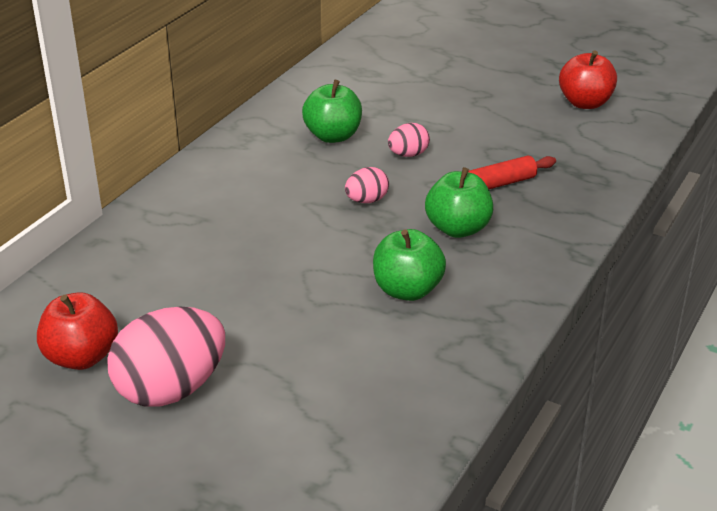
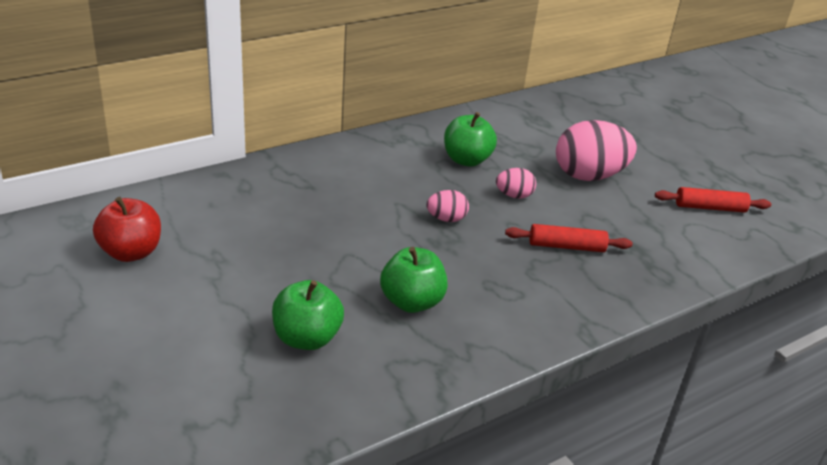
camera: 25 degrees right, 0 degrees up
pink egg [107,306,225,407] -> pink egg moved to [556,120,637,181]
green apple [425,167,493,238] -> green apple moved to [272,280,344,350]
red apple [559,51,617,109] -> red rolling pin [655,187,771,212]

